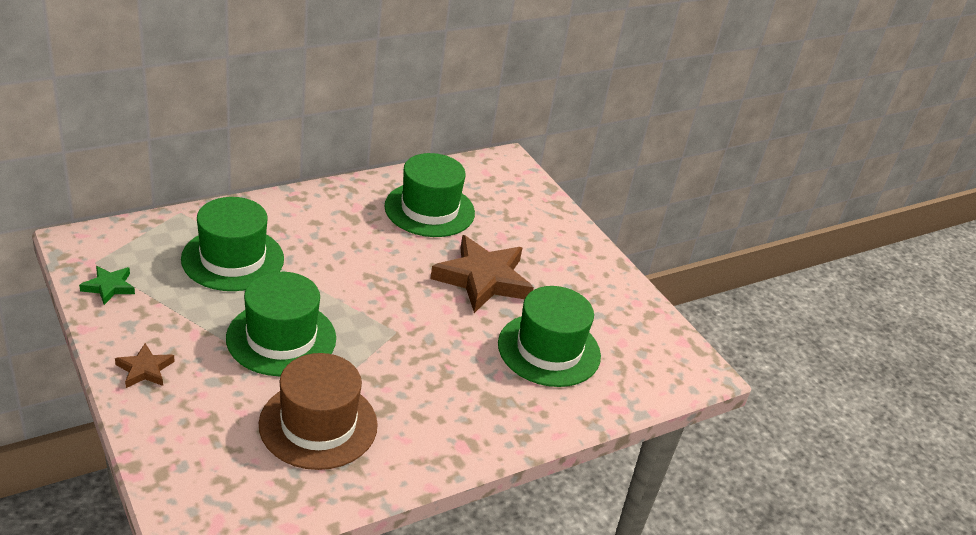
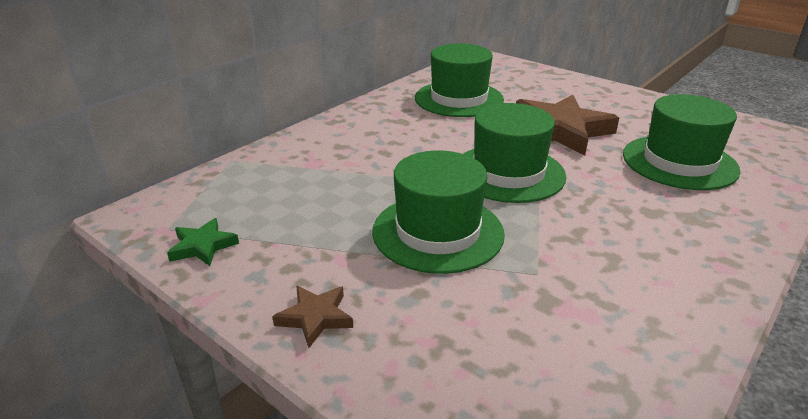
camera: 15 degrees left, 5 degrees down
green hat [181,197,284,291] -> green hat moved to [463,103,566,203]
brown hat [259,353,378,470] -> none

